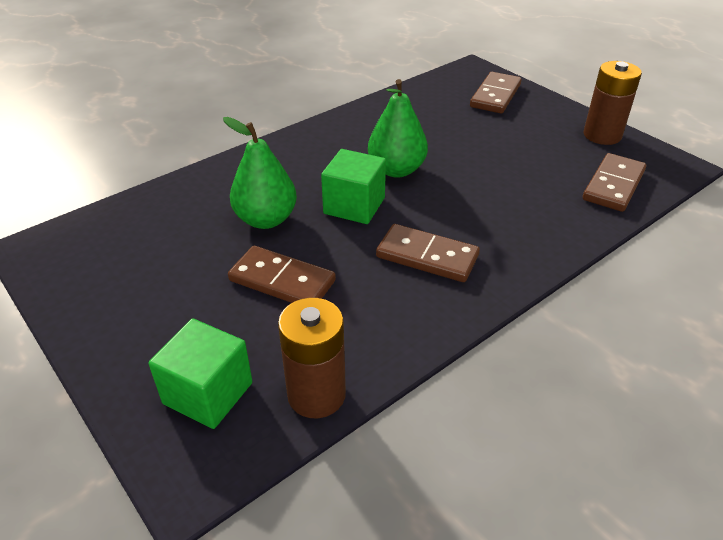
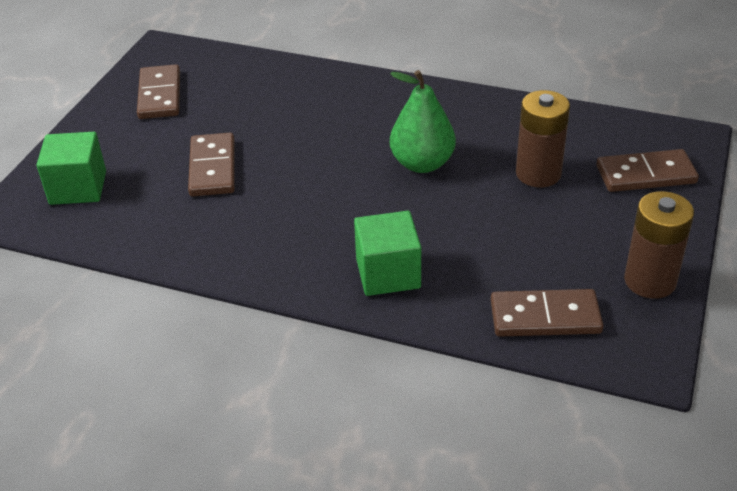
camera: 60 degrees right, 0 degrees up
green pear [223,117,297,229] -> none
brown battery [278,298,346,418] -> brown battery moved to [516,90,570,187]
green cube [321,149,386,224] -> green cube moved to [354,211,421,296]
brown domino [376,224,480,282] -> brown domino moved to [137,64,180,119]

